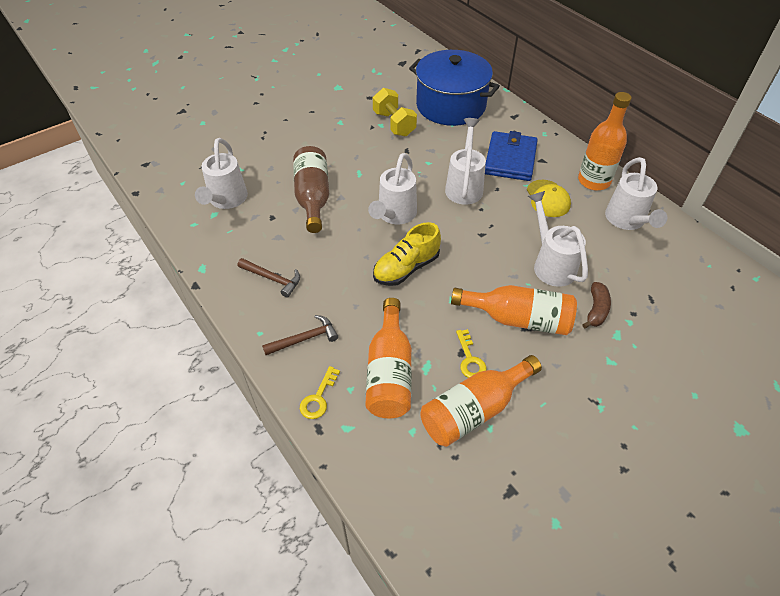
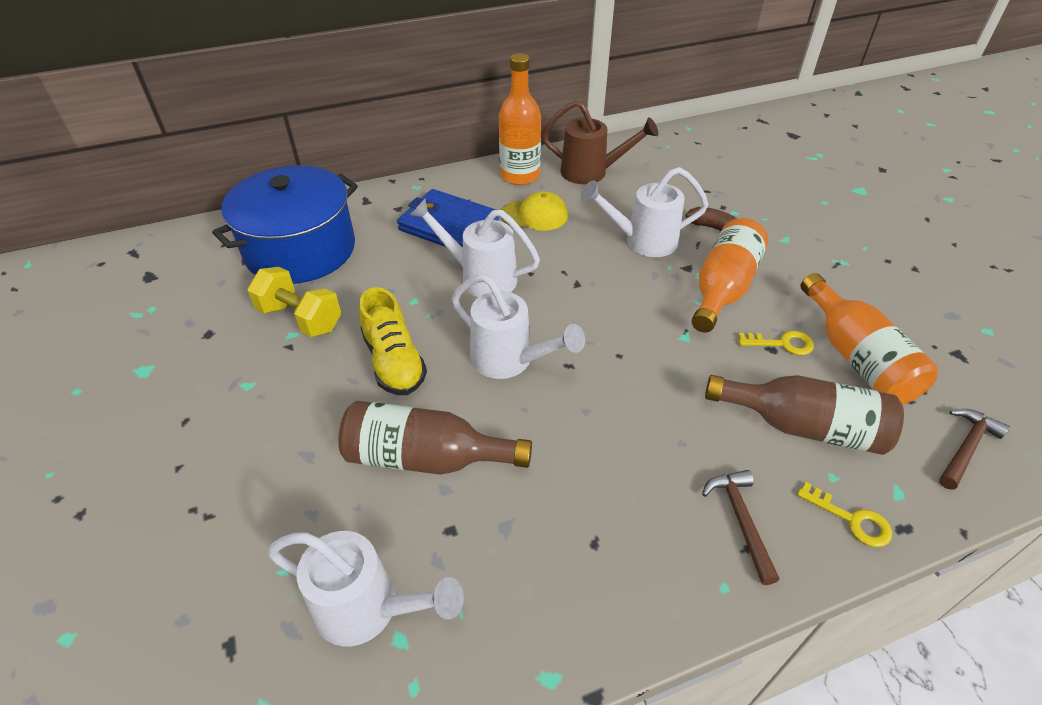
camera: 75 degrees left, 5 degrees down
brown hammer [238,258,300,298] -> brown hammer moved to [939,409,1010,490]
orange bottle [365,298,412,418] -> brown bottle [705,375,904,455]
yellow dumbbell [373,88,417,136] -> yellow dumbbell turned 45 degrees clockwise [247,267,341,337]
yellow shoe [373,222,441,286] -> yellow shoe moved to [359,287,427,395]
white watering can [605,157,667,230] -> brown watering can [541,100,659,184]

